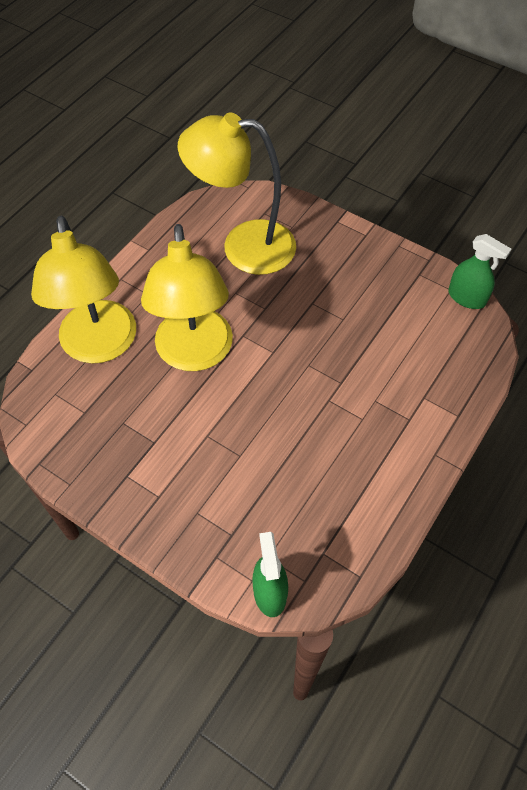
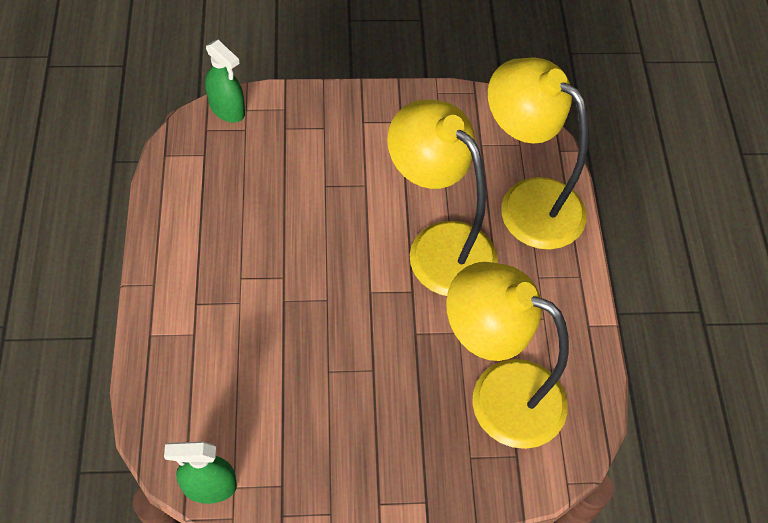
camera: 140 degrees right, 0 degrees up
yellow lamp [178,113,296,275] -> yellow lamp turned 120 degrees counterclockwise [446,262,569,449]

